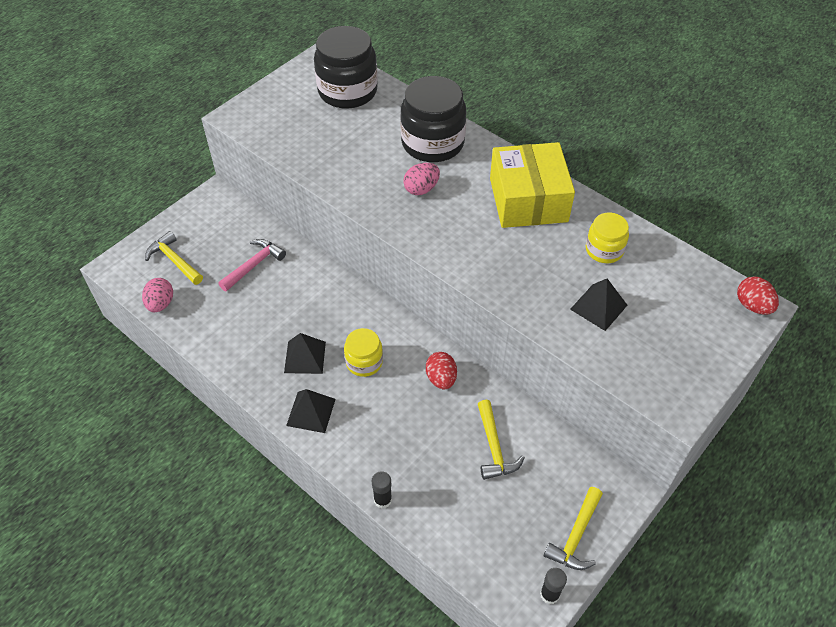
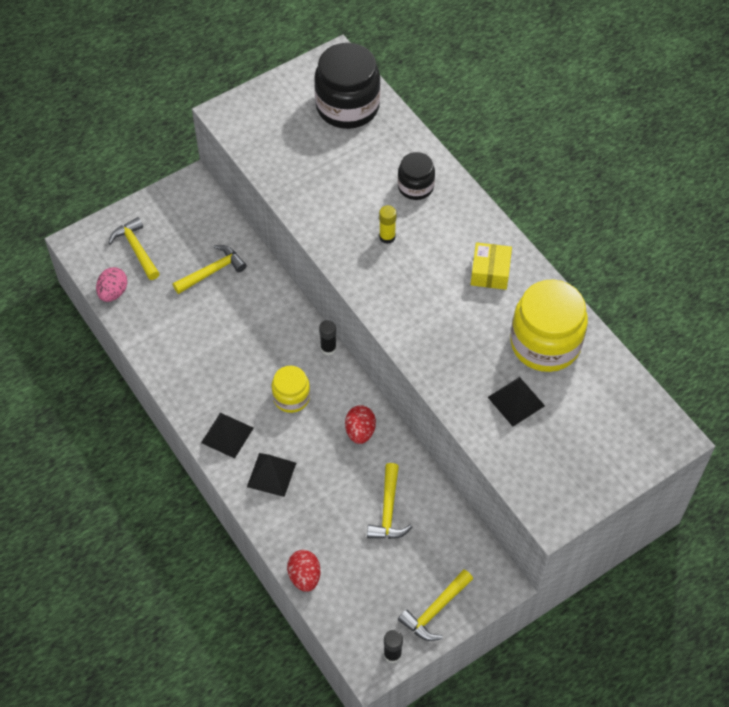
camera: 15 degrees right, 5 degrees up
pink hammer [218,239,286,292] -> yellow hammer [173,245,247,294]
black pyramid [284,333,326,374] -> black pyramid moved to [247,453,296,497]
black glue stick [372,471,392,509] -> black glue stick moved to [319,320,337,356]
black jar [400,76,466,162] -> black jar [398,152,435,200], size x0.55
pink egg [403,163,440,195] -> yellow glue stick [379,205,397,244]
yellow box [490,142,575,228] -> yellow box [471,242,512,290], size x0.52
yellow jar [586,212,629,263] -> yellow jar [511,279,588,372], size x1.82
red egg [737,276,779,315] -> red egg moved to [287,550,320,592]

